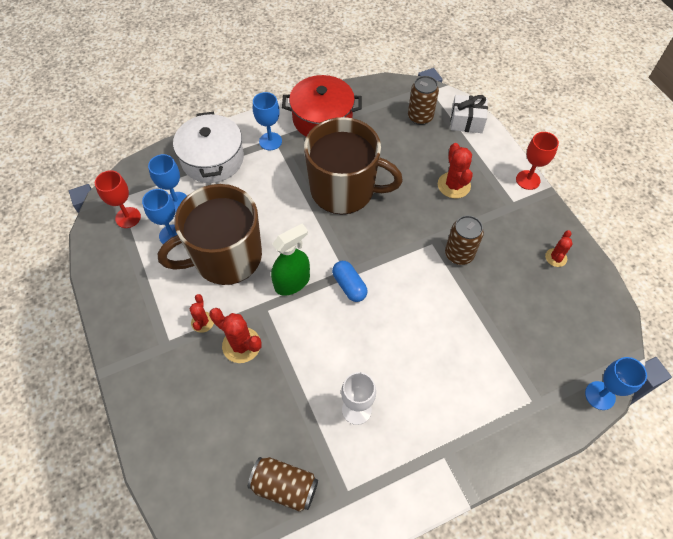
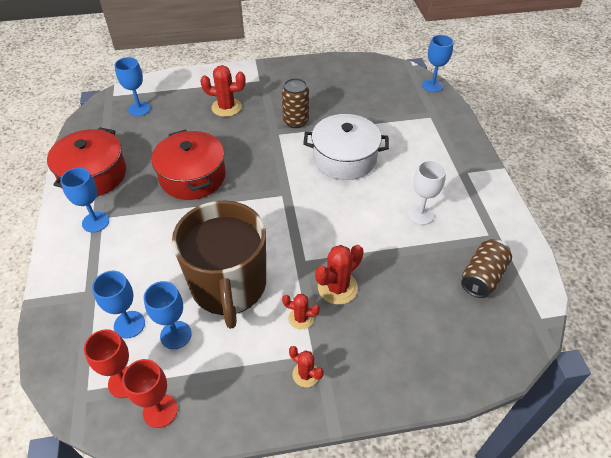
camera: 75 degrees left, 10 degrees down
white pot [173,112,244,183] -> white pot moved to [303,114,389,180]
green spray bottle [271,224,310,296] -> none
brown mug [304,117,403,214] -> red pot [151,129,226,200]
blue capsule [332,261,368,302] -> none
brown can [408,76,439,125] -> blue goblet [115,57,151,116]
white gift [451,95,488,133] -> none
red goblet [516,132,559,190] -> red goblet moved to [122,359,178,428]
red cactus [545,230,573,267] -> red cactus moved to [289,346,324,387]

